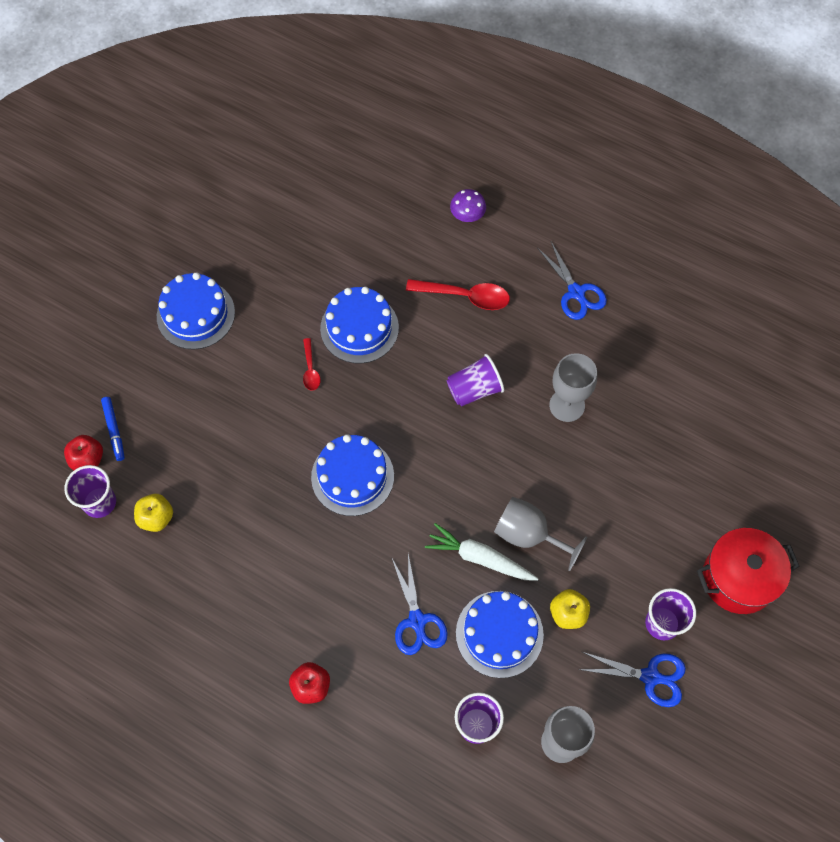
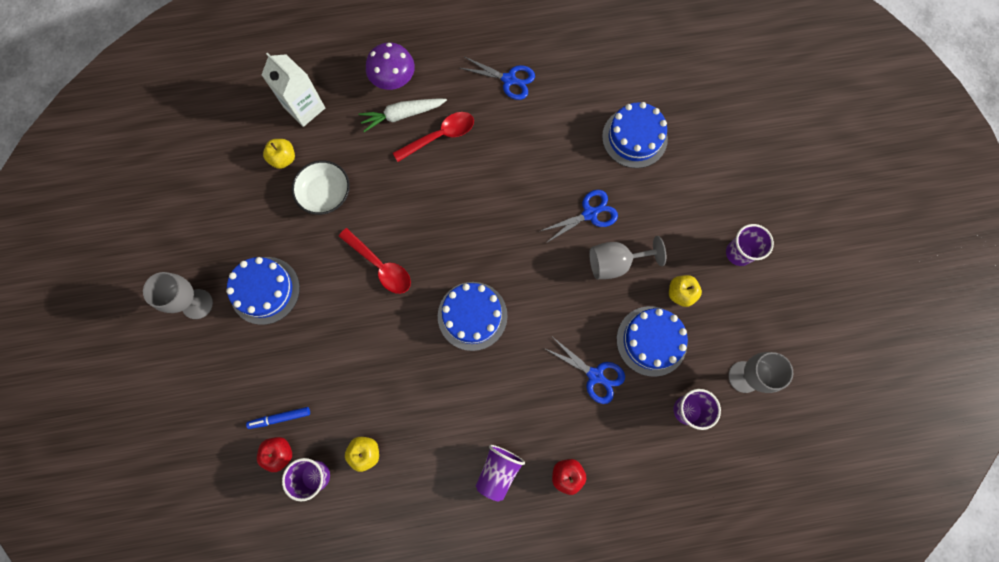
camera: 40 degrees left, 10 degrees up
blue marker [101,397,125,461] -> blue marker turned 135 degrees clockwise [246,407,310,429]
red spoon [303,338,320,391] -> red spoon [339,228,411,294], size x1.80
blue cake [320,287,399,364] -> blue cake moved to [602,102,668,168]
white carrot [425,523,539,581] -> white carrot moved to [358,99,447,132]
purple cup [447,354,504,406] -> purple cup moved to [476,445,525,501]
purple mushroom [450,189,486,222] -> purple mushroom [366,43,415,90], size x1.57
grey goblet [549,353,597,422] -> grey goblet moved to [143,272,213,319]
blue scissors [578,652,686,707] -> blue scissors moved to [541,190,618,244]
red pot [697,528,800,614] -> none
none -> white carton [261,53,325,127]
none -> yellow apple [263,139,295,169]
none -> white bowl [292,160,350,215]

